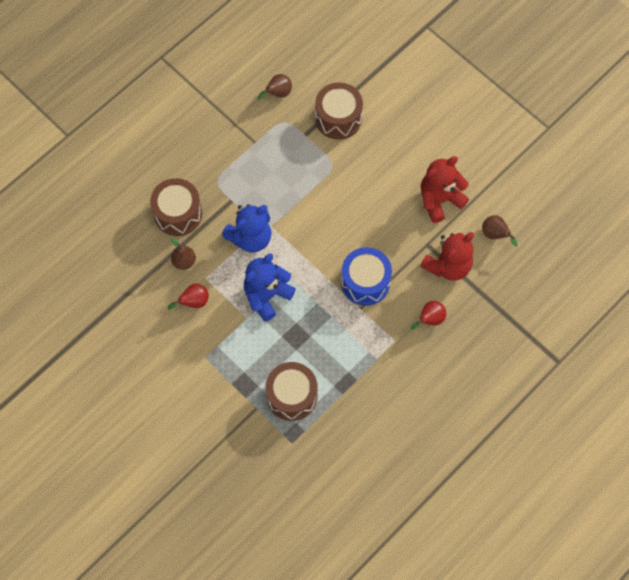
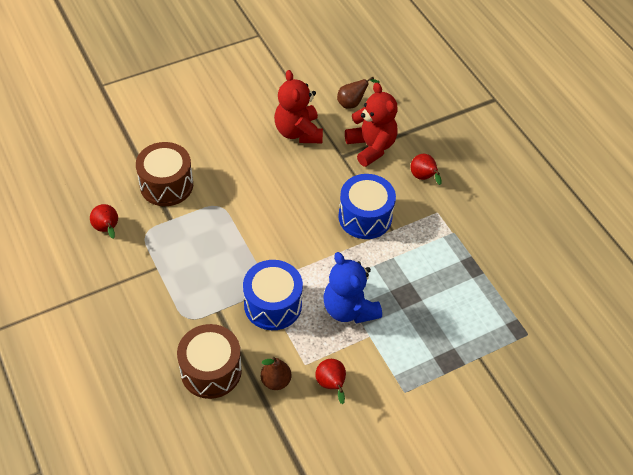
camera: 75 degrees left, 15 degrees down
blue teddy bear [222,204,272,252] -> blue drum [243,260,303,330]
brown pear [257,74,292,100] -> red pear [90,204,118,238]
brown drum [266,362,318,421] -> none

